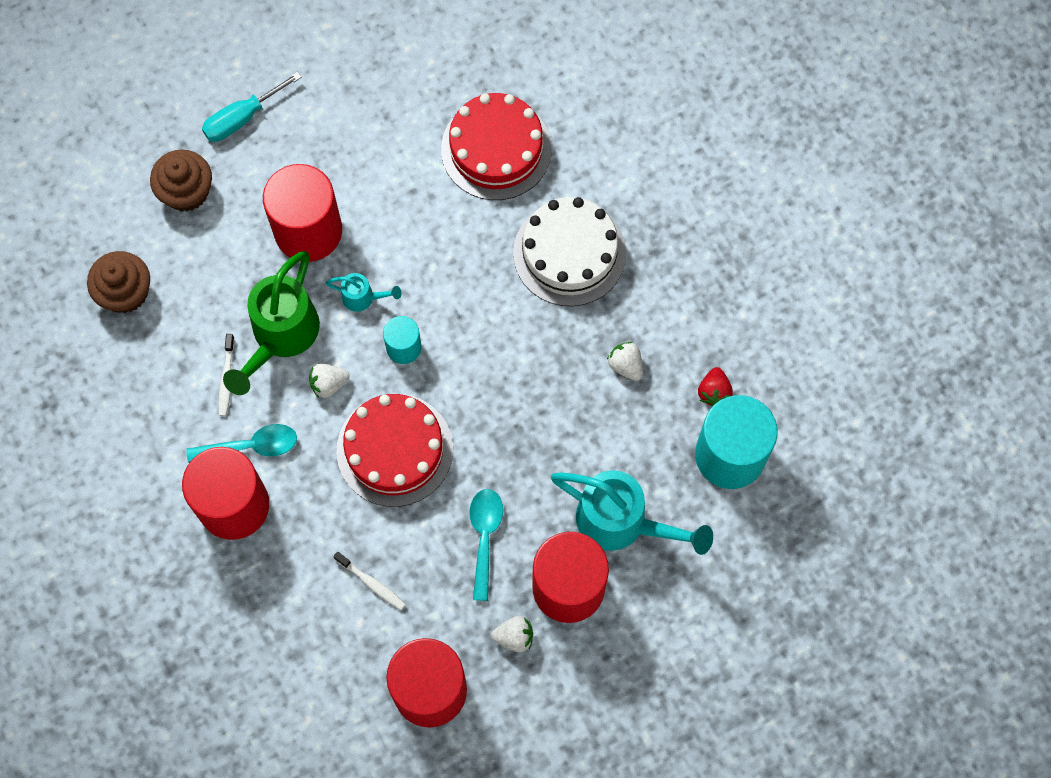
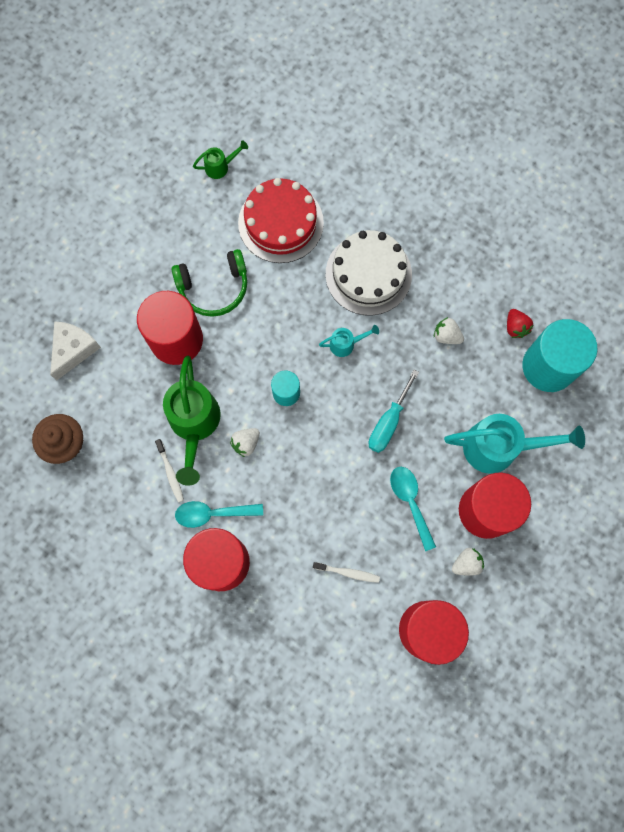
camera: 25 degrees left, 5 degrees up
brown cupcake [150,150,212,212] -> white cheese [50,321,101,381]
turquoise spoon [186,424,297,463] -> turquoise spoon turned 150 degrees counterclockwise [175,501,263,528]
turquoise screwdriver [202,72,302,142] -> turquoise screwdriver moved to [368,370,419,453]
turquoise watering can [326,273,402,312] -> turquoise watering can moved to [319,325,379,357]
red cake [336,394,453,507] -> none
none -> green headphones [172,249,247,317]
none -> green watering can [193,140,248,179]

